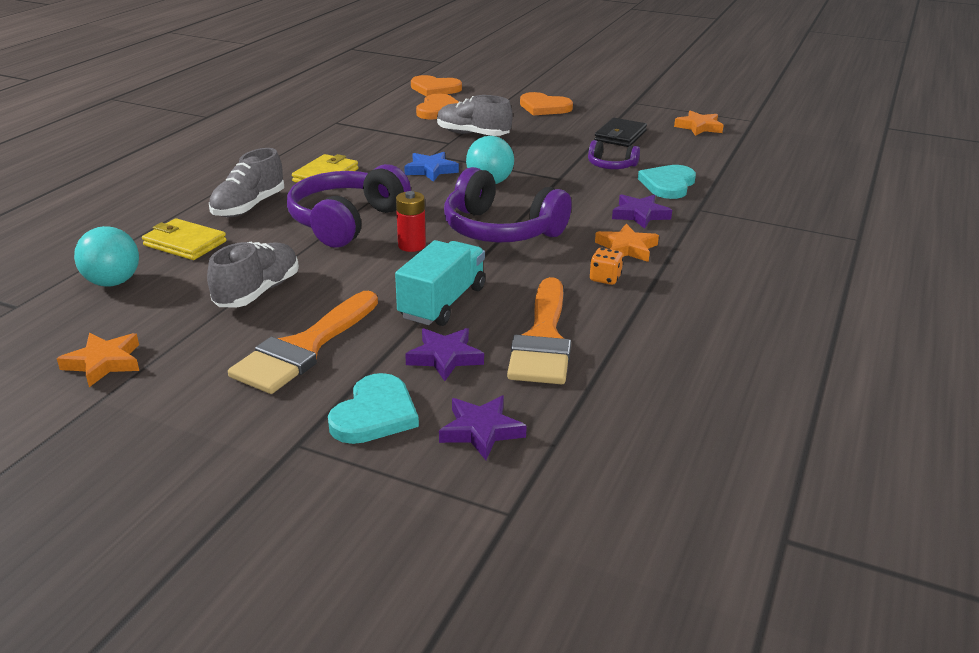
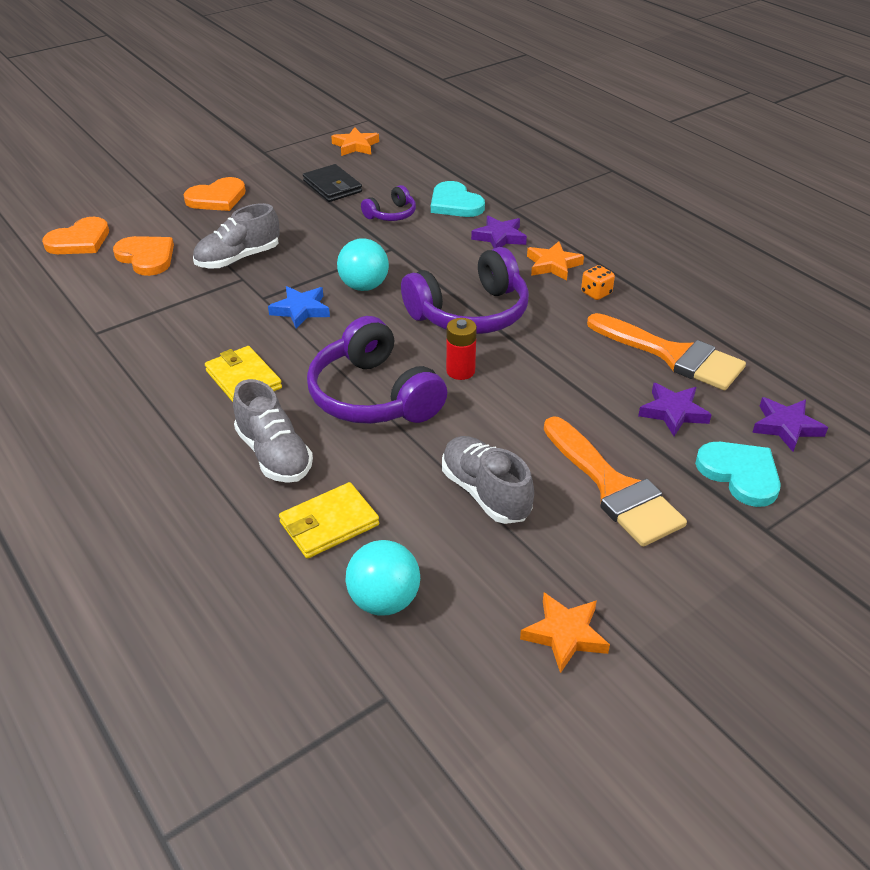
camera: 60 degrees left, 10 degrees up
turquoise truck [395,240,486,326] -> none

